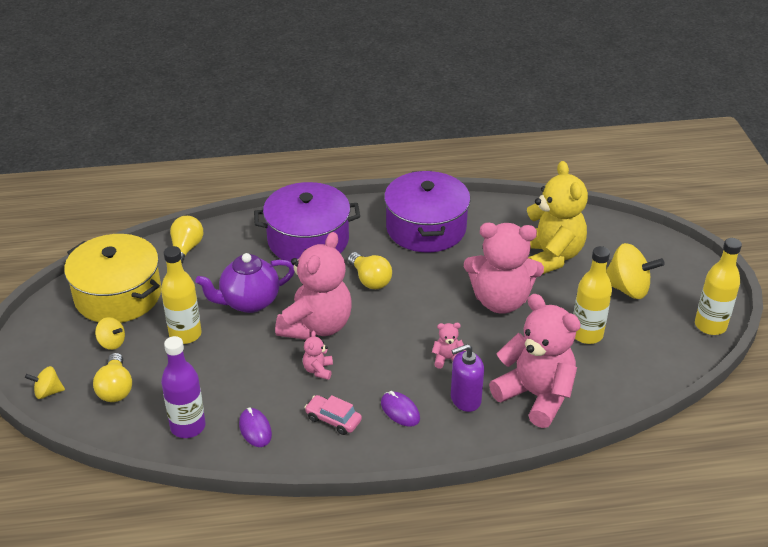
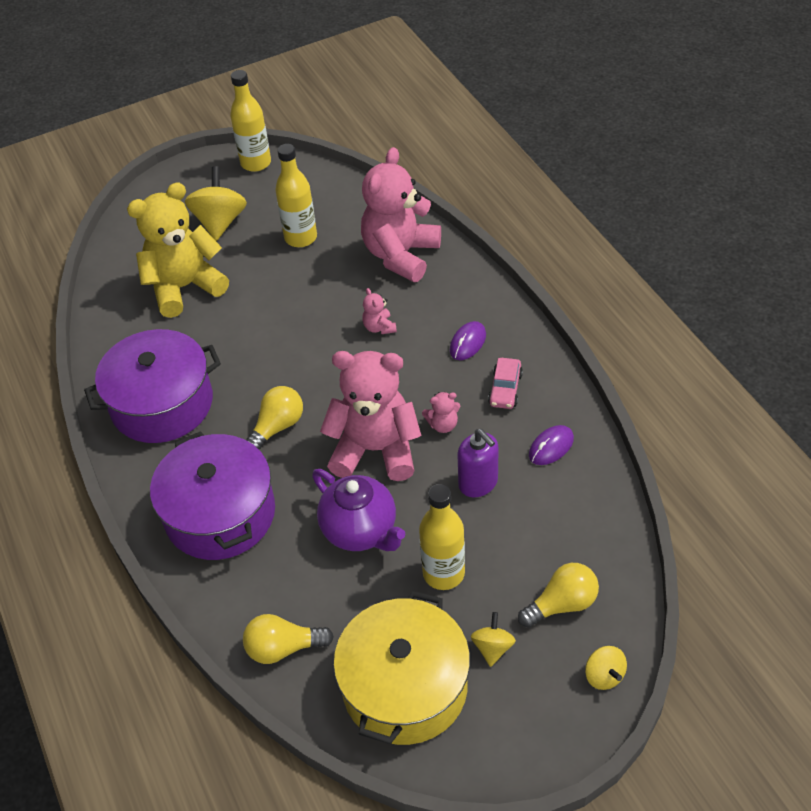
camera: 105 degrees left, 10 degrees up
purple bottle [161,336,205,438] -> none
purple soap dispenser [451,344,484,412] -> purple soap dispenser moved to [457,429,499,497]
pink teddy bear [464,223,544,314] -> none

